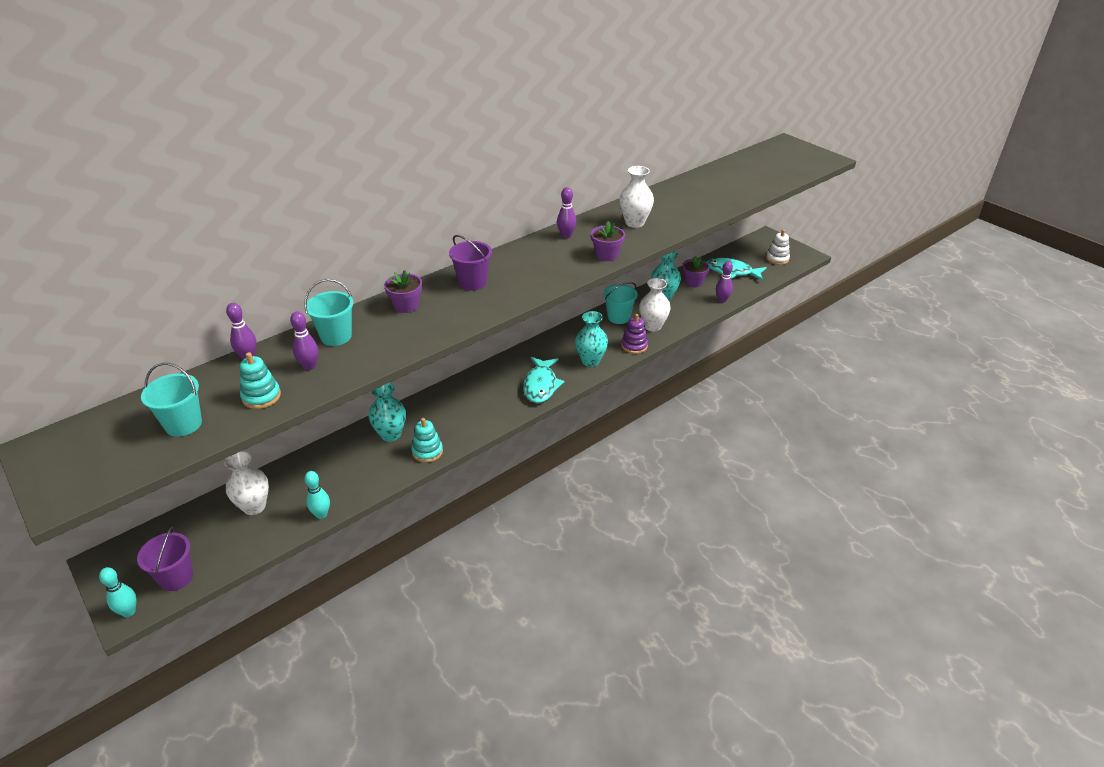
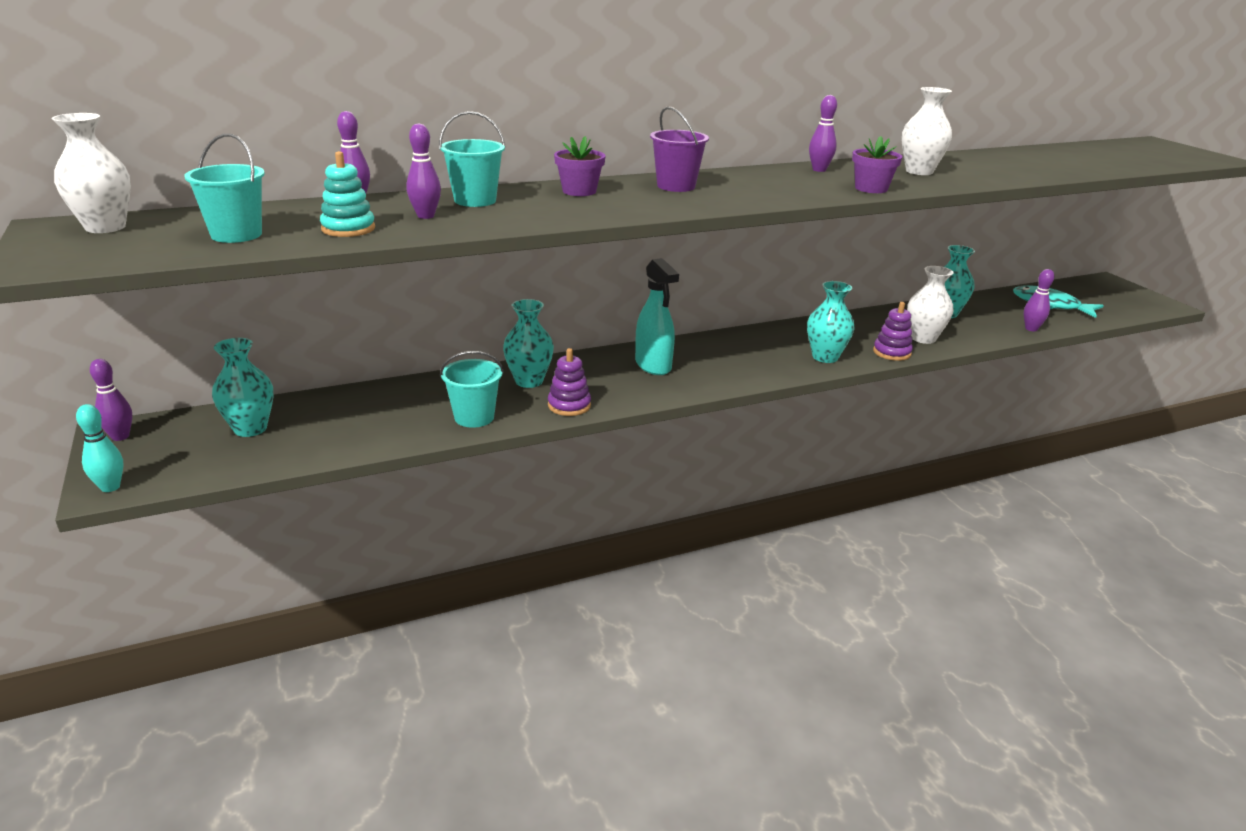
camera: 15 degrees right, 10 degrees down
purple bucket [137,527,193,591] -> none
white vase [224,451,269,515] -> white vase moved to [52,113,131,233]
turquoise bowling pin [304,471,330,519] -> none
turquoise stacking toy [411,418,443,463] -> purple stacking toy [548,348,591,416]
turquoise fish [523,357,564,403] -> none
turquoise bucket [603,282,638,324] -> turquoise bucket moved to [440,351,504,428]
purple flower pot [682,256,710,287] -> none
white stacking toy [766,229,790,265] -> none
none -> purple bowling pin [90,359,132,441]
none -> turquoise vase [212,338,273,437]
none -> turquoise spray bottle [635,258,679,375]

